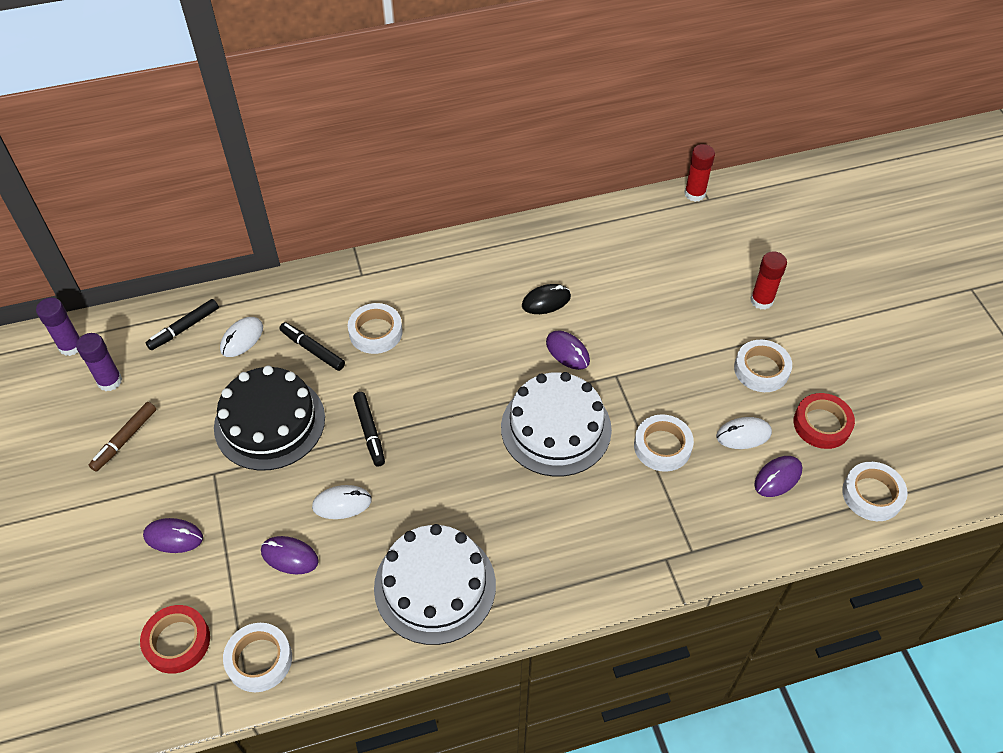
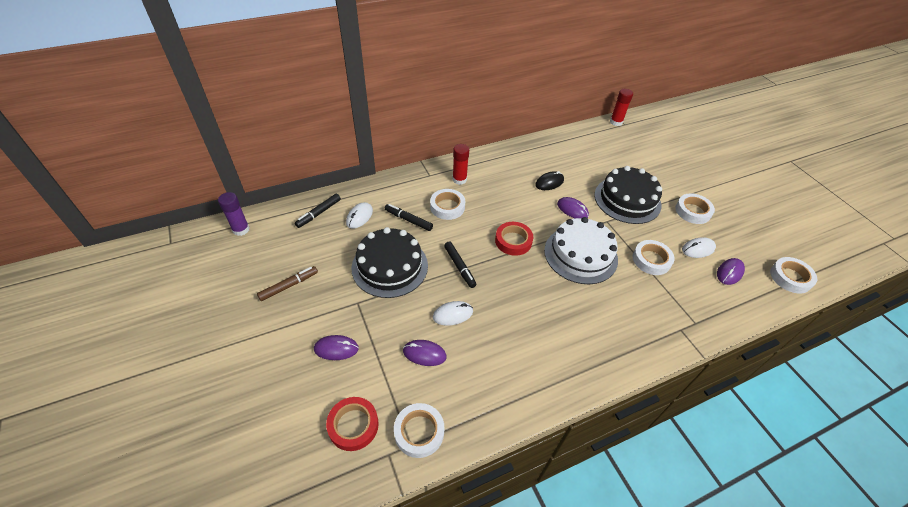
camera: 10 degrees left, 5 degrees down
purple glue stick [76,333,122,391] -> none
brown marker [89,402,156,472] -> brown marker turned 150 degrees counterclockwise [257,266,318,301]
white cake [374,524,496,645] -> none
red glue stick [750,251,787,310] -> red glue stick moved to [452,144,469,185]
red tape [794,393,855,449] -> red tape moved to [495,222,533,256]
none -> black cake [594,166,662,224]

